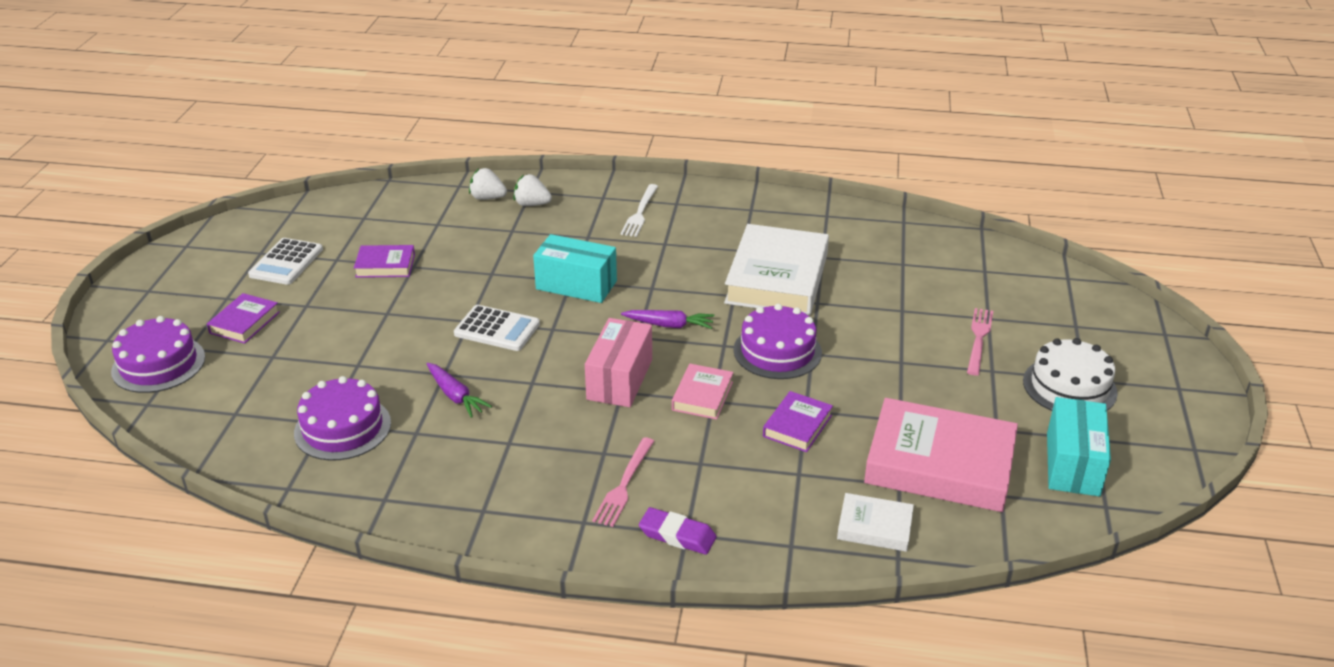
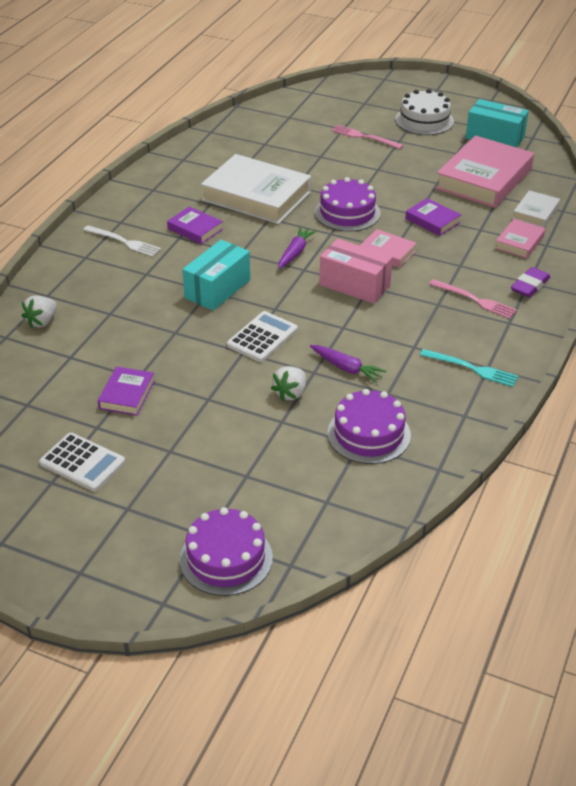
camera: 75 degrees left, 5 degrees up
purple book [207,293,280,344] -> purple book moved to [167,207,223,244]
purple carrot [427,363,492,418] -> purple carrot turned 60 degrees clockwise [310,345,387,383]
white strawberry [514,174,552,206] -> white strawberry moved to [271,366,306,401]
none -> turquoise fork [420,349,518,387]
none -> pink book [495,219,545,259]

